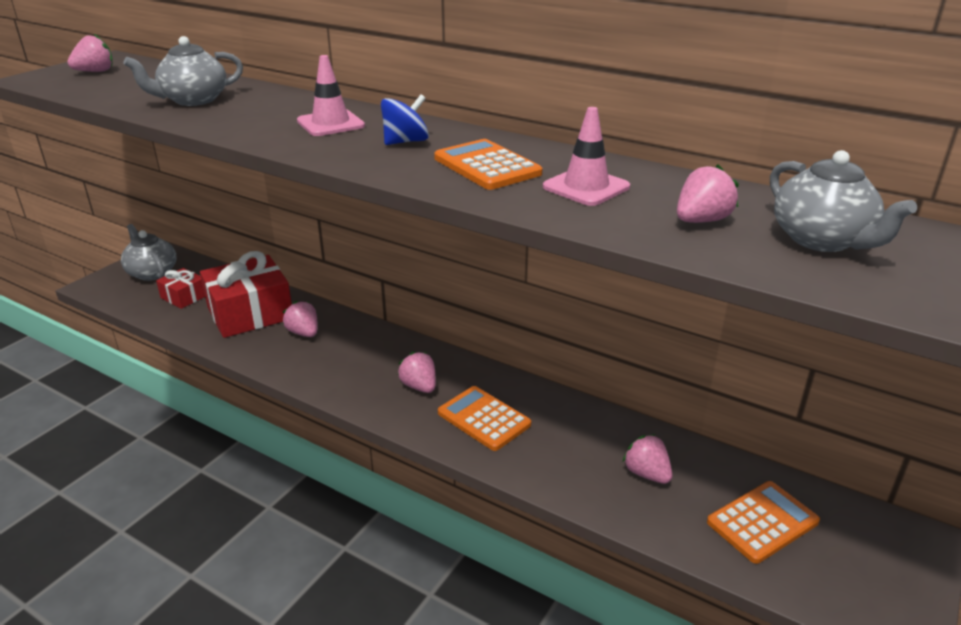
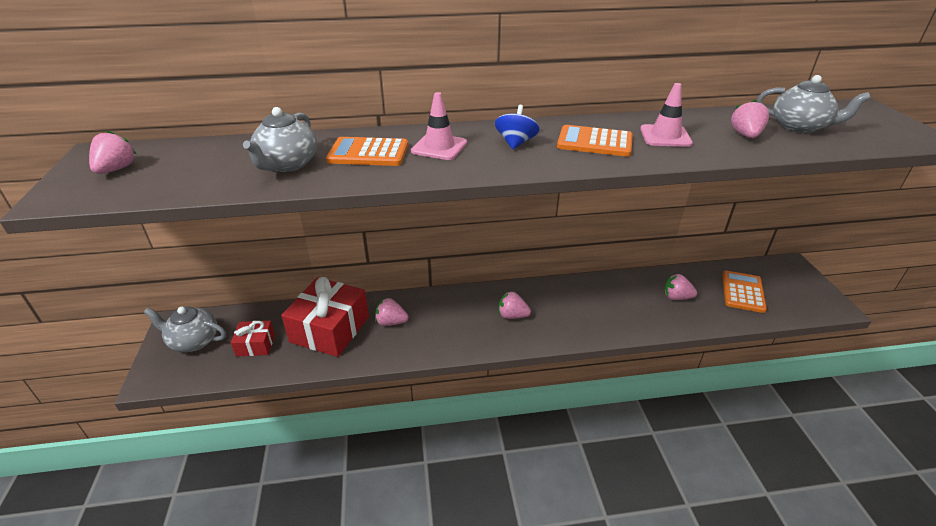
camera: 40 degrees left, 5 degrees up
orange calculator [438,386,531,451] -> orange calculator moved to [326,137,408,166]

